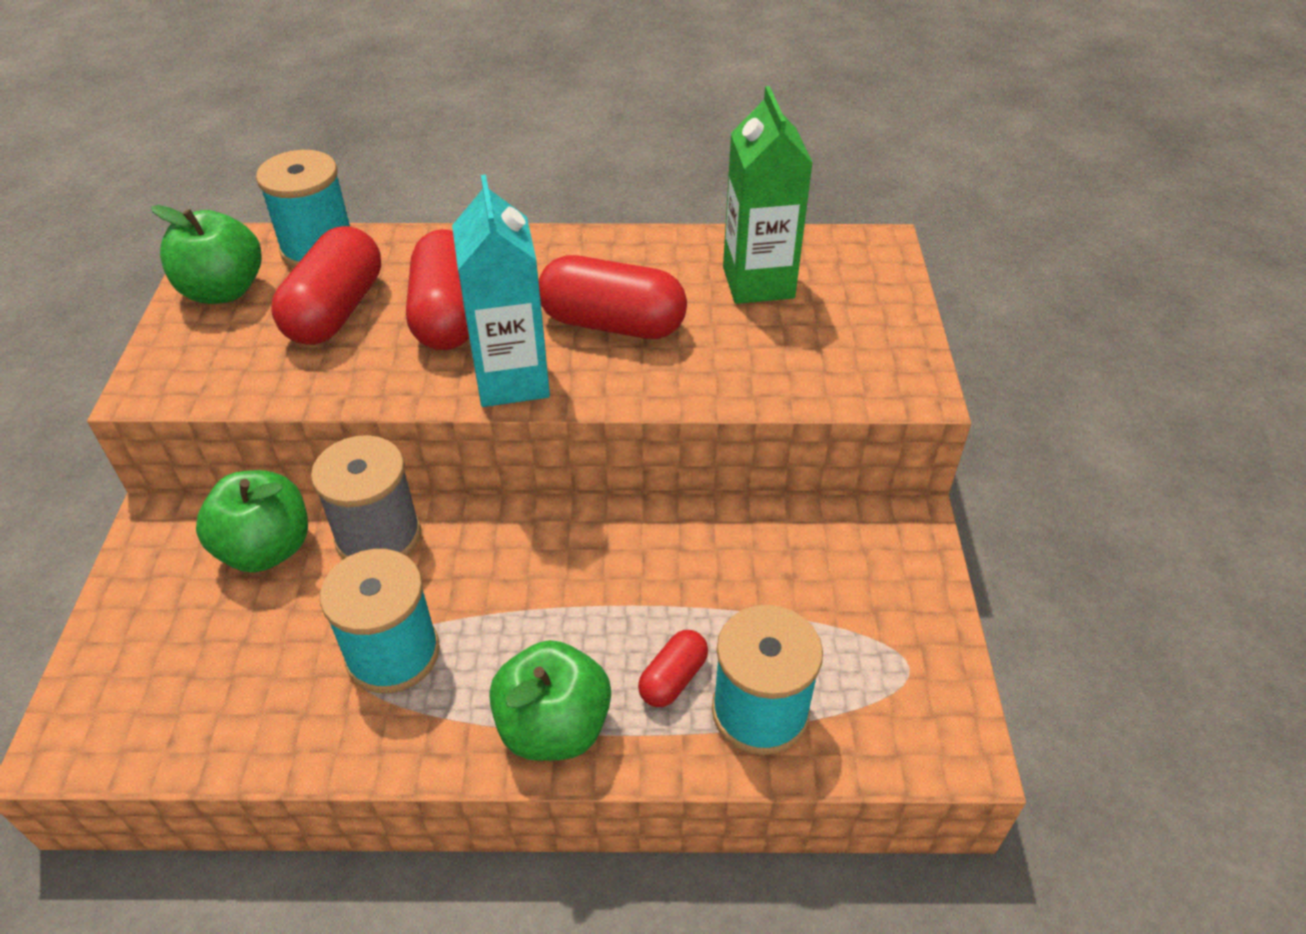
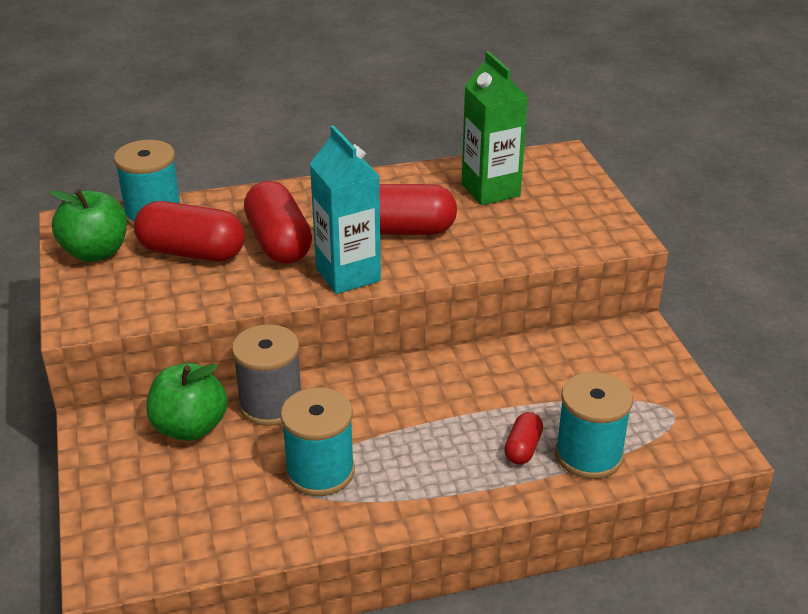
camera: 15 degrees left, 10 degrees down
red capsule [271,226,381,345] -> red capsule turned 75 degrees counterclockwise [134,201,245,262]
green apple [489,640,611,761] -> none

